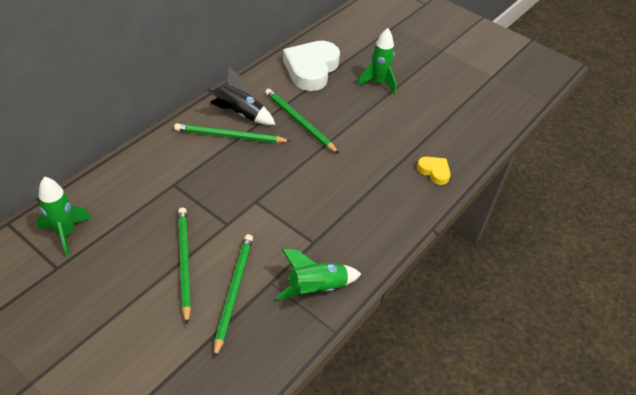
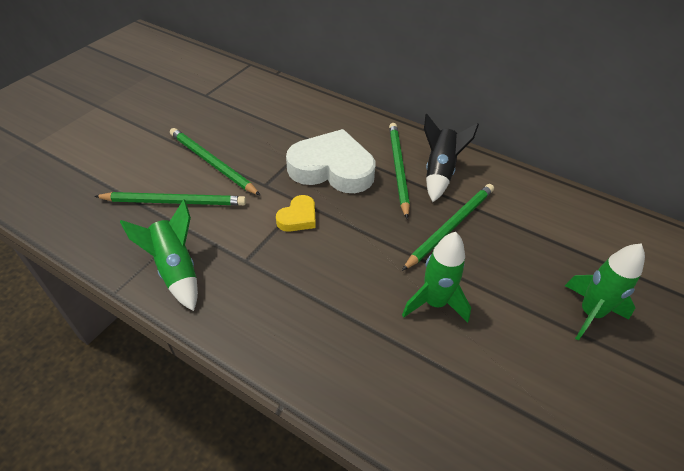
camera: 85 degrees right, 0 degrees up
green rocket [37,177,92,257] -> green rocket moved to [402,232,471,323]
green pencil [178,208,191,324] -> green pencil turned 120 degrees counterclockwise [170,128,261,196]
white heart [283,41,340,91] -> white heart moved to [286,129,375,193]
yellow heart [417,157,451,185] -> yellow heart moved to [276,195,316,232]

